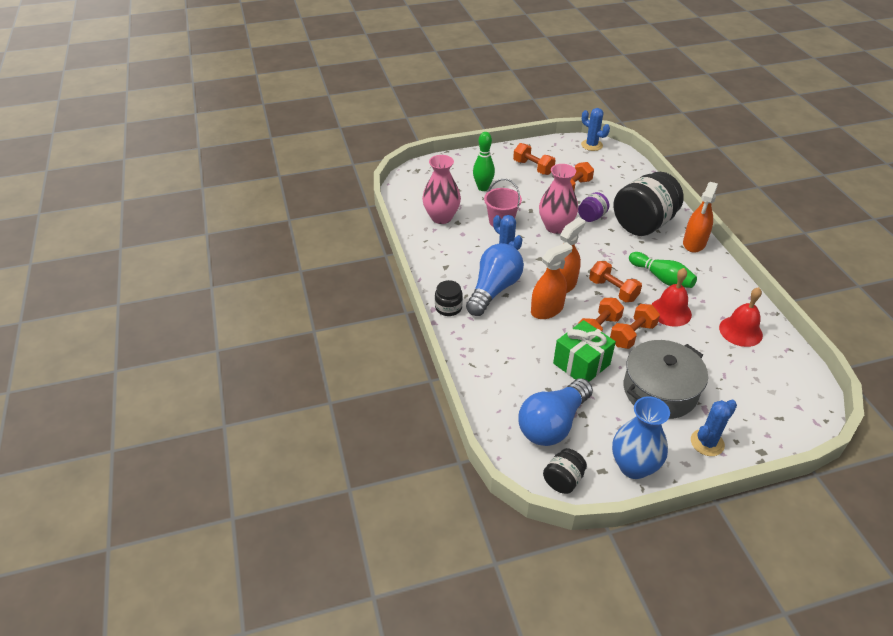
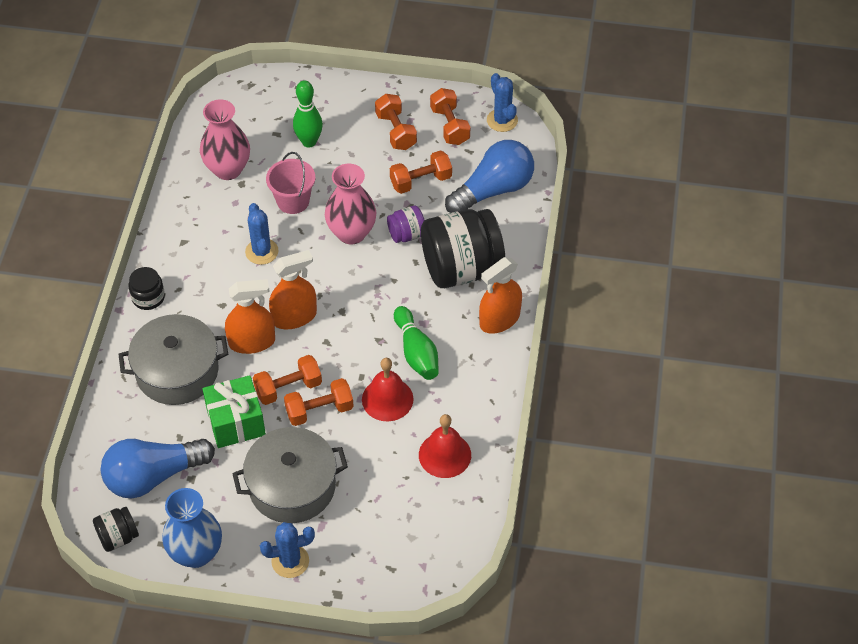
camera: 25 degrees right, 10 degrees up
blue light bulb [466,243,524,316] -> blue light bulb moved to [445,140,534,213]
orange dumbbell [589,261,642,302] -> orange dumbbell moved to [430,88,470,145]
none -> grey pot [118,314,228,405]

